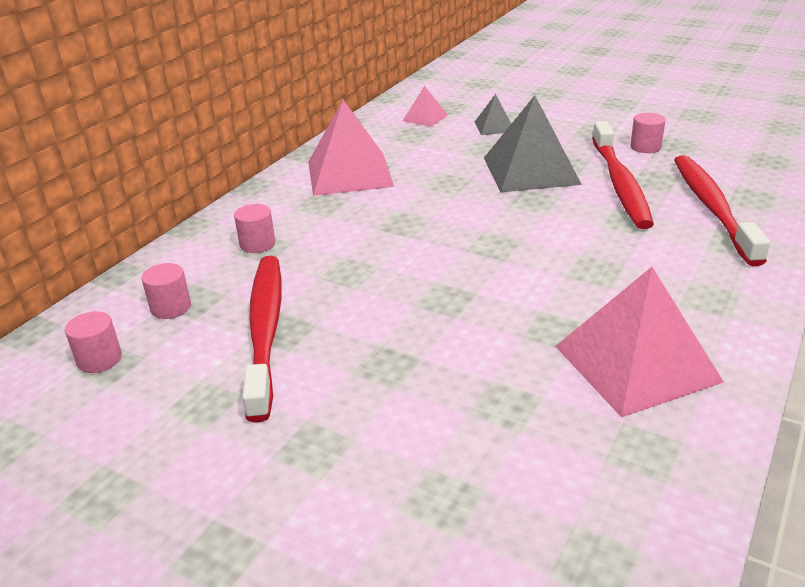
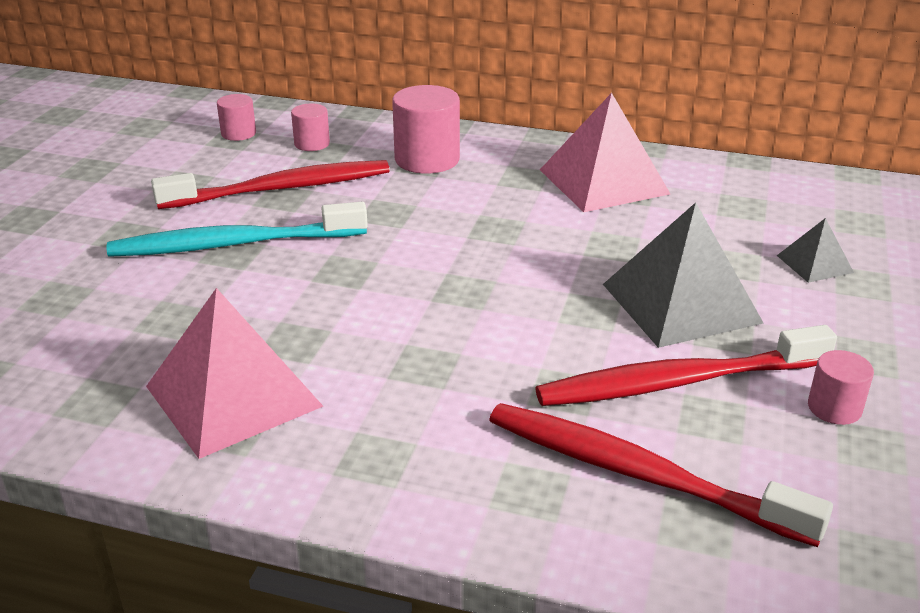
camera: 75 degrees right, 0 degrees up
pink cylinder [234,204,276,253] -> pink cylinder [392,85,460,174], size x1.79
pink pyramid [403,86,448,127] -> none
red toothbrush [674,155,770,266] -> red toothbrush turned 135 degrees counterclockwise [489,403,833,547]
none -> turquoise toothbrush [107,202,368,257]

